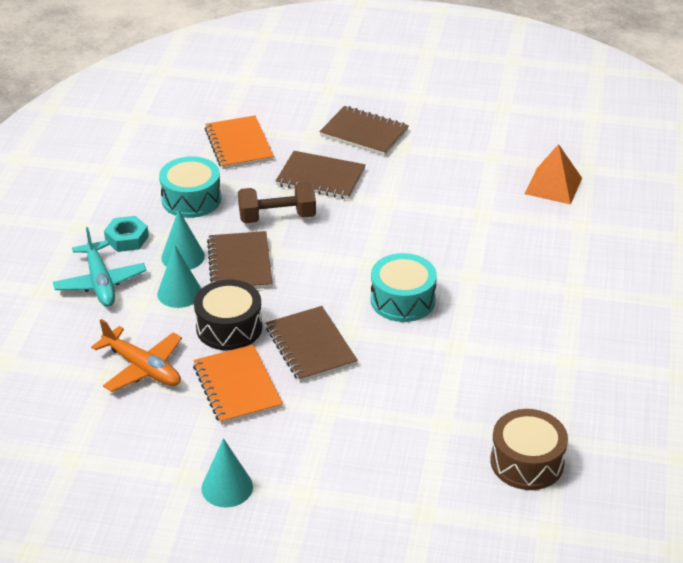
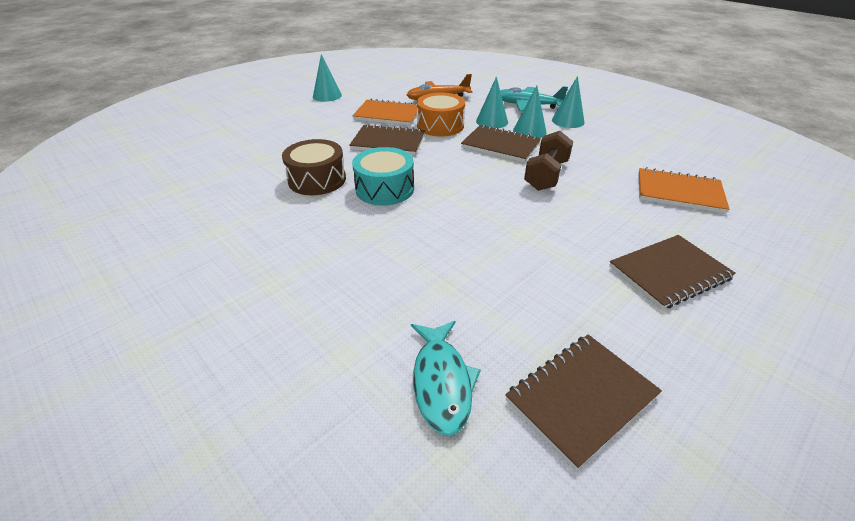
camera: 125 degrees right, 0 degrees up
turquoise nut [104,216,149,252] -> turquoise cone [552,76,584,128]
turquoise drum [159,156,221,218] -> none
black drum [194,280,262,350] -> orange drum [417,92,465,136]
brown notebook [276,151,365,199] -> brown notebook moved to [505,334,662,470]
brown drum [491,409,568,490] -> brown drum moved to [282,139,346,195]
orange pyramid [525,144,582,205] -> turquoise fish [411,321,481,436]

